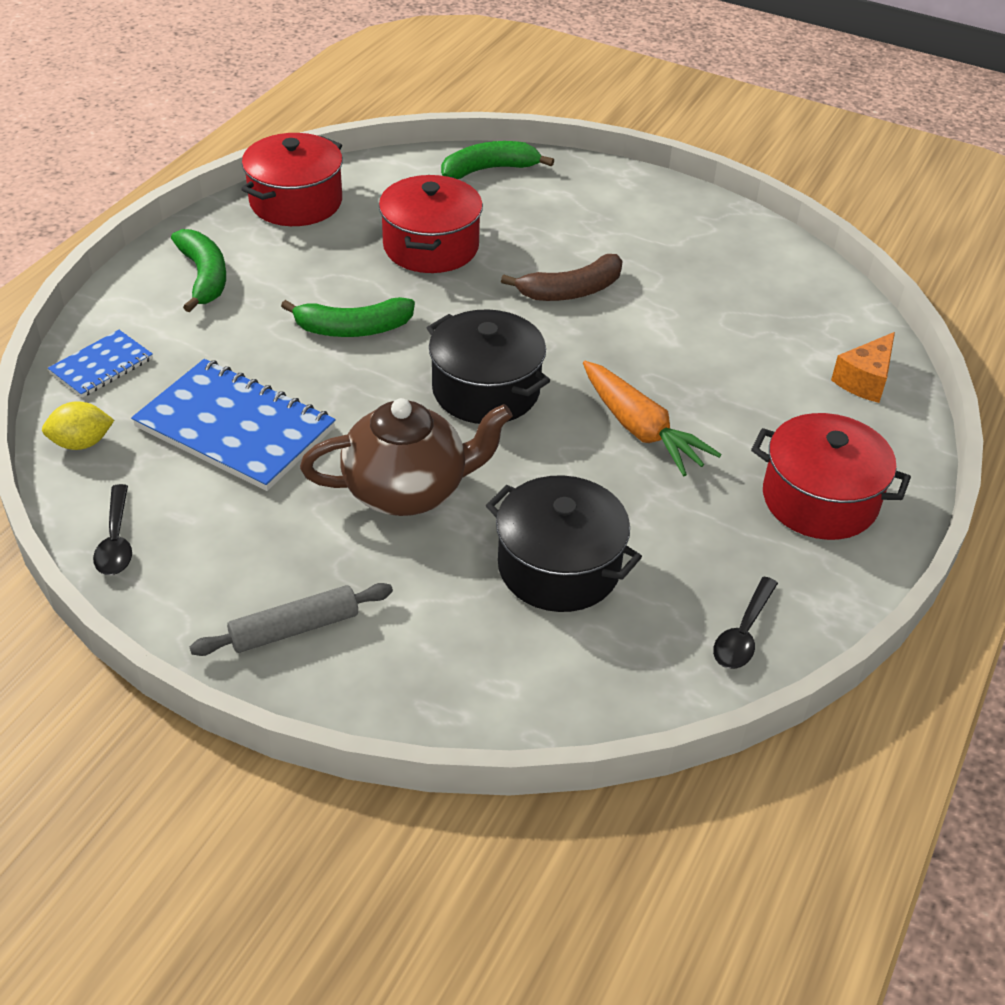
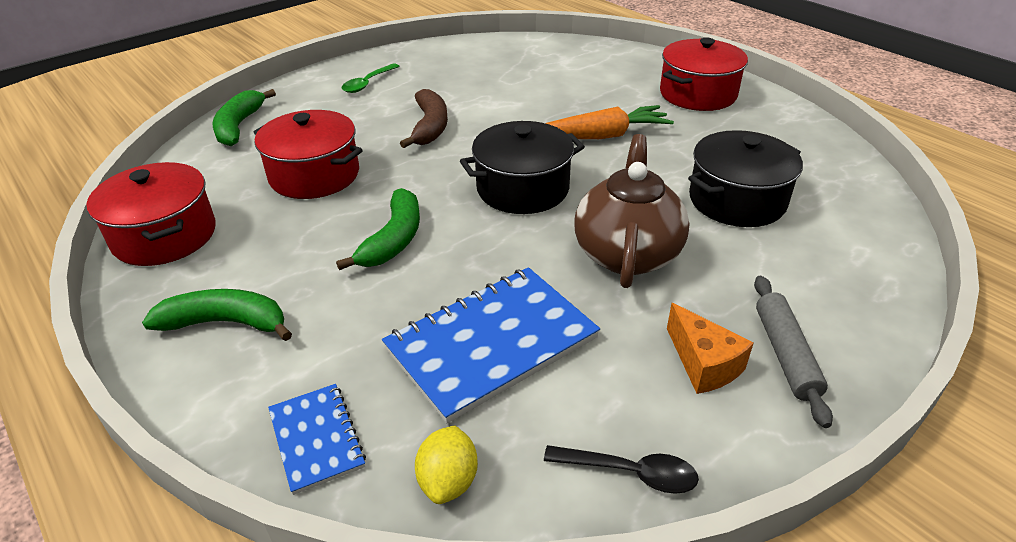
camera: 65 degrees left, 5 degrees down
black spoon [713,577,778,669] -> none
orange cheese [831,332,895,403] -> orange cheese moved to [667,303,753,394]
none -> green spoon [342,63,400,93]

